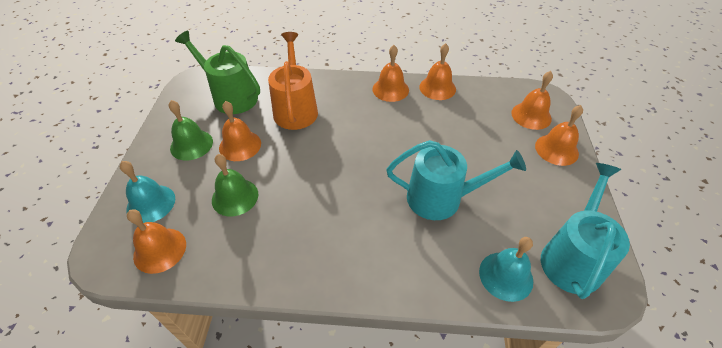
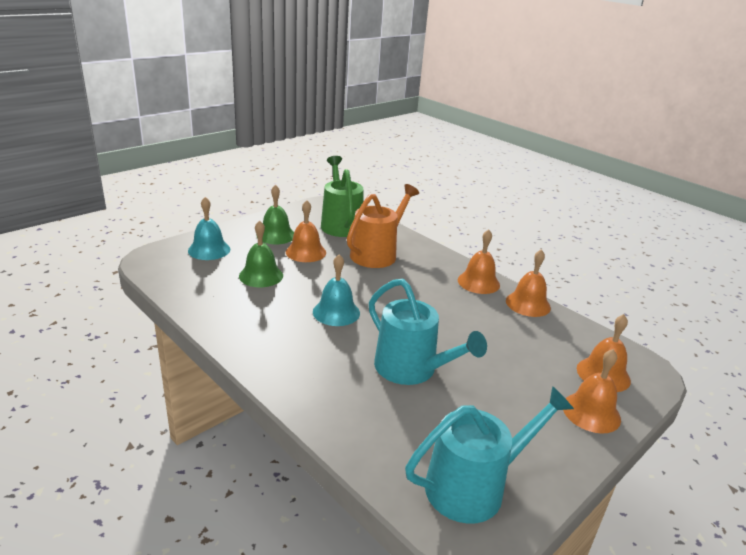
camera: 40 degrees right, 20 degrees down
orange bell [127,209,186,274] -> none
turquoise bell [479,237,533,302] -> turquoise bell moved to [313,254,360,326]

